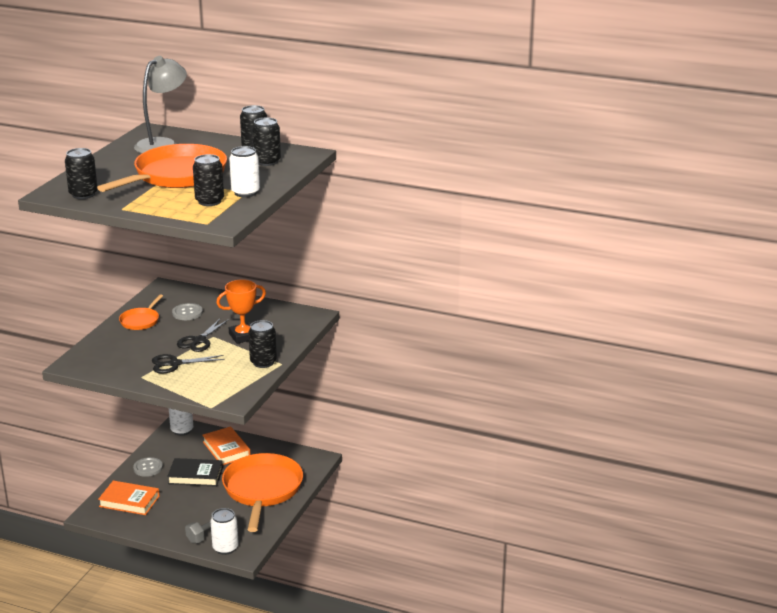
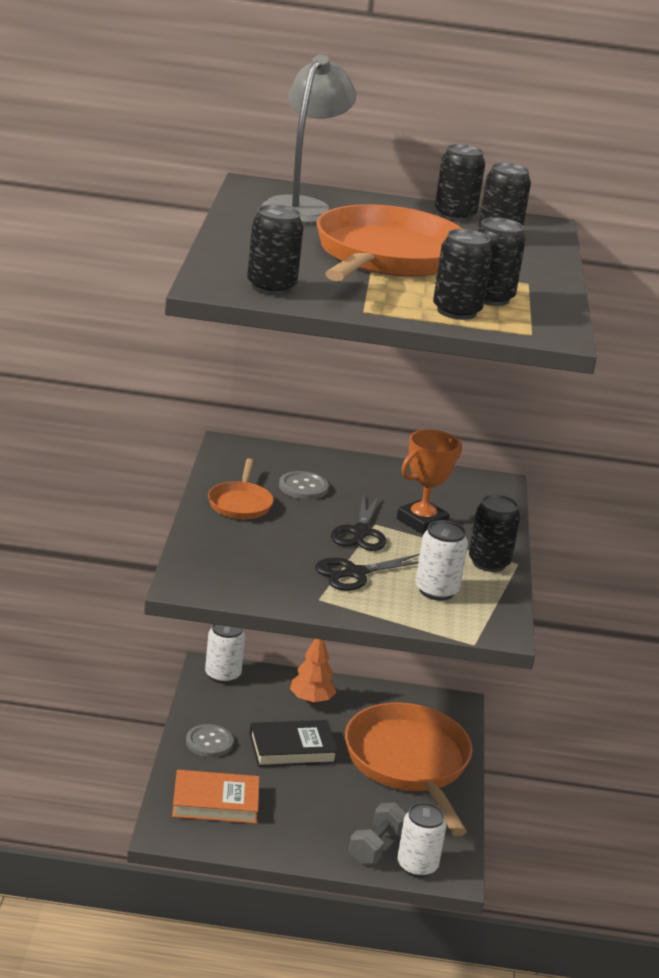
camera: 20 degrees left, 0 degrees up
orange book [202,426,251,465] -> orange tree [290,639,336,705]
white can [229,146,260,197] -> white can moved to [416,520,468,601]
none -> black can [433,229,492,320]

